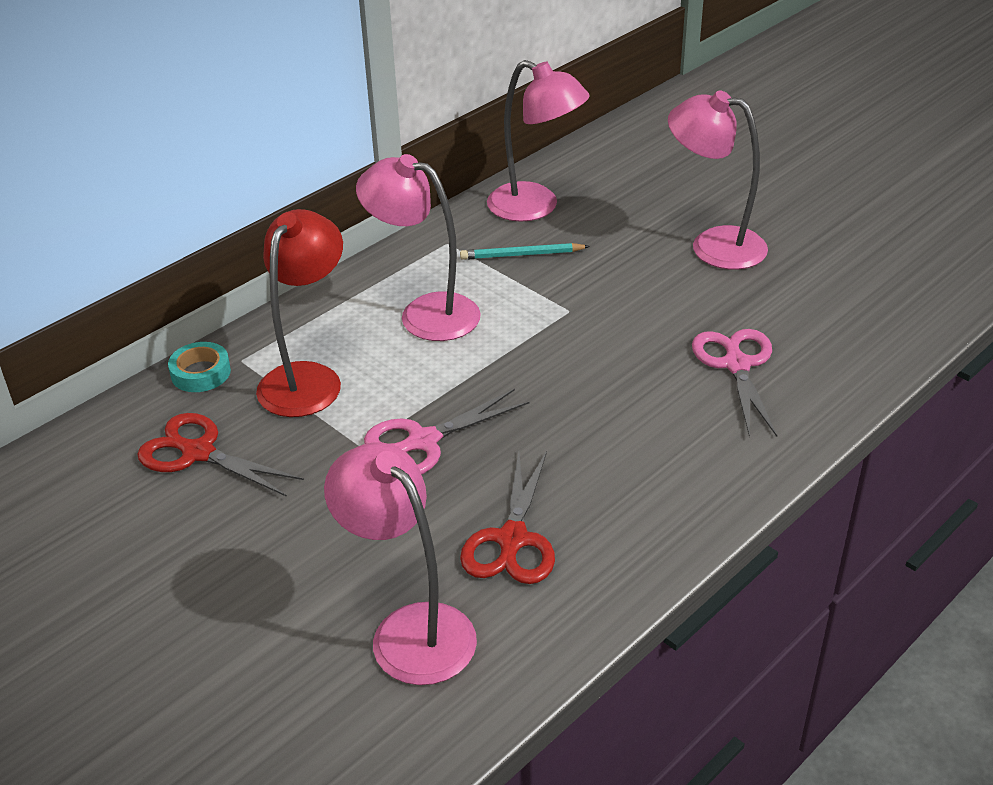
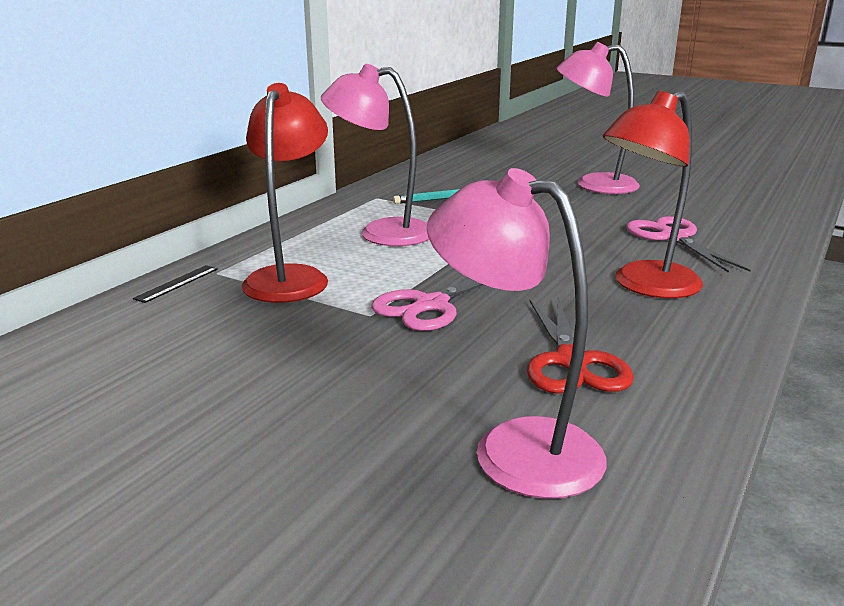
camera: 15 degrees left, 15 degrees down
red scissors [137,413,304,497] -> none
turquoise tape [168,342,231,392] -> black ruler [133,265,218,303]
pink lamp [487,60,590,222] -> none
none -> red lamp [602,91,703,298]

